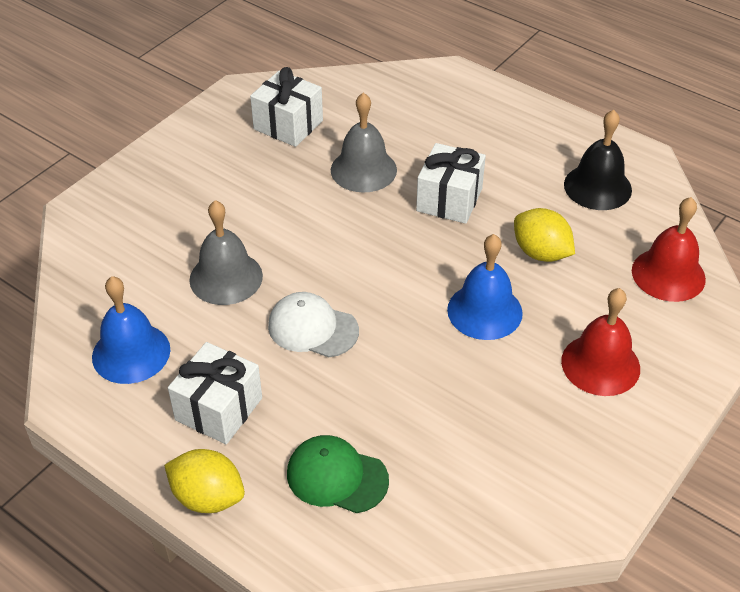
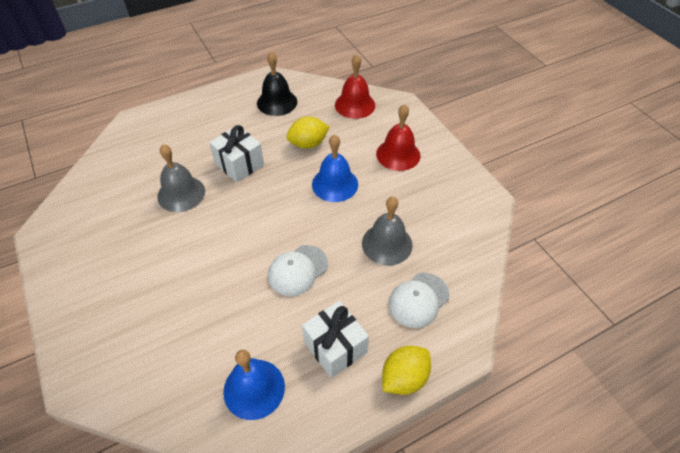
camera: 65 degrees left, 5 degrees up
grey bell [189,200,263,305] -> grey bell moved to [362,196,413,265]
white gift [250,67,323,147] -> none
green cap [287,435,389,513] -> white cap [388,273,450,328]

